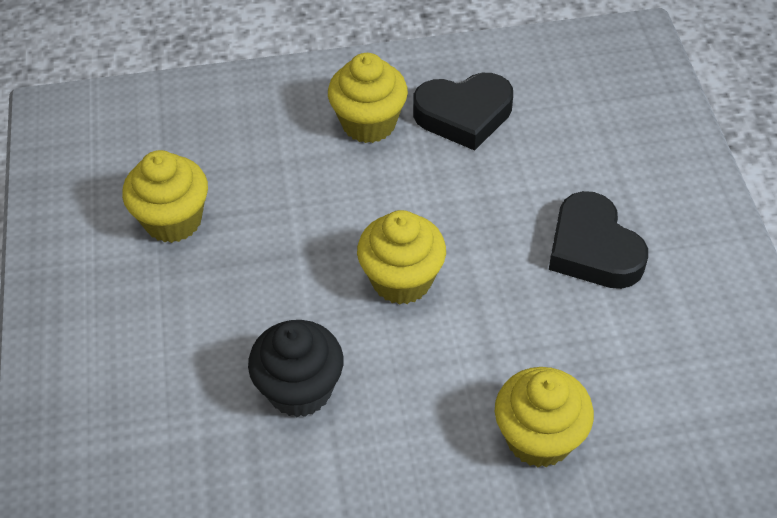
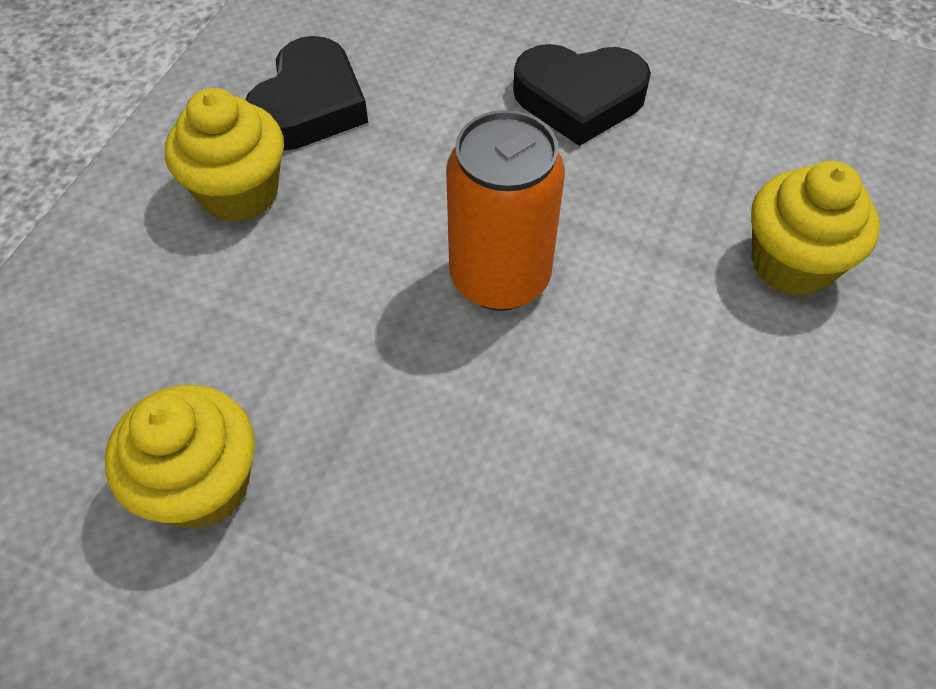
camera: 60 degrees left, 5 degrees up
black cupcake [248,320,343,417] -> none
yellow cupcake [357,210,446,305] -> orange can [446,110,565,311]

